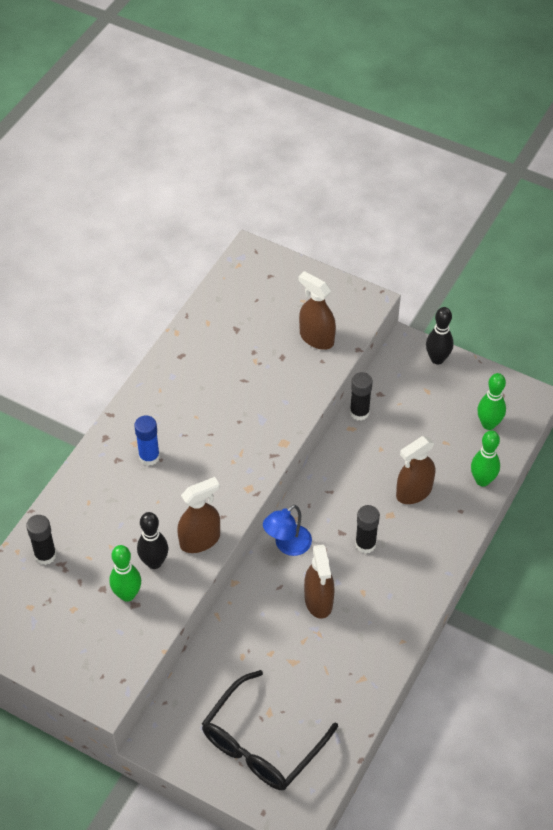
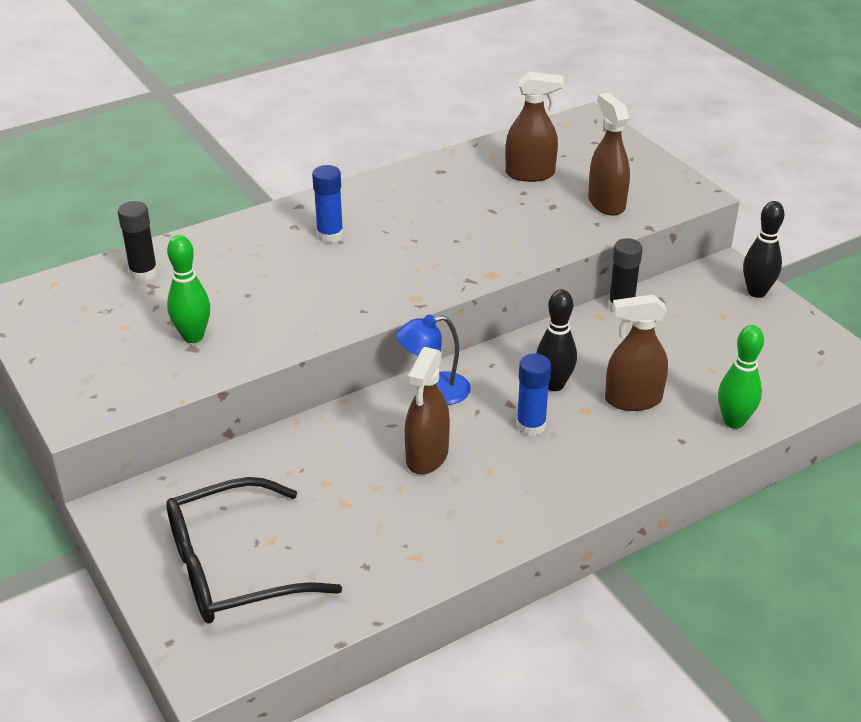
camera: 30 degrees right, 15 degrees down
black bowling pin [137,512,168,569] -> black bowling pin moved to [536,289,577,391]
brown spray bottle [177,477,220,553] -> brown spray bottle moved to [505,72,564,182]
black glue stick [355,505,380,554] -> blue glue stick [516,354,551,436]
green bowling pin [477,373,506,430] -> none

